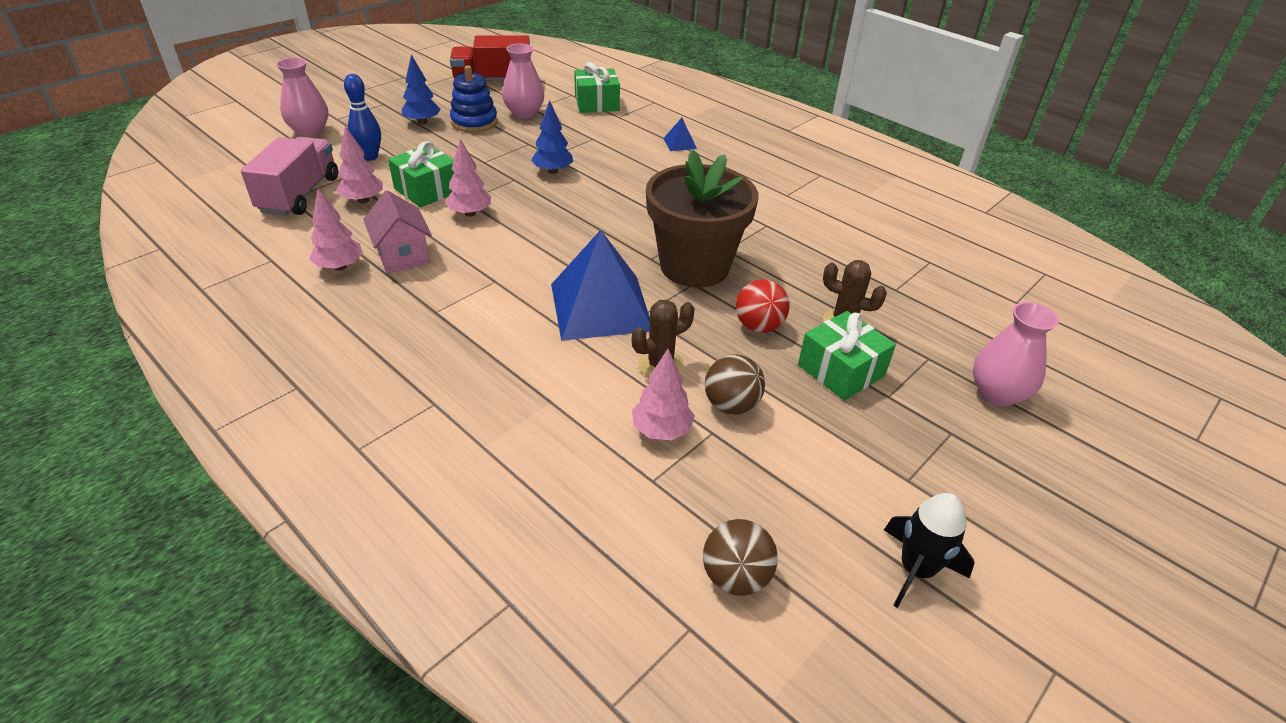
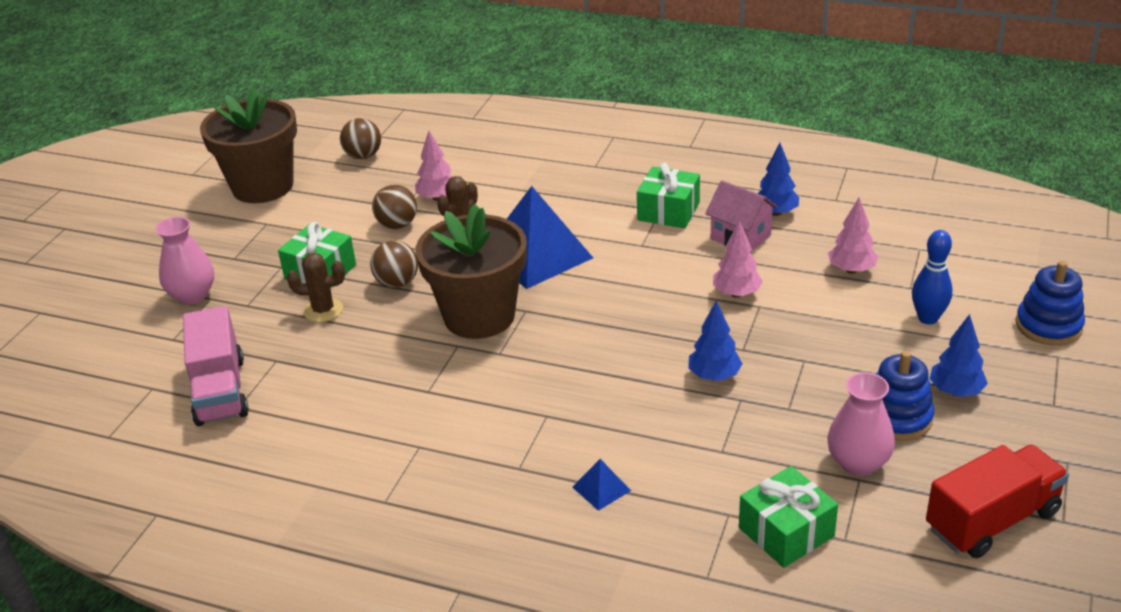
camera: 160 degrees right, 5 degrees down
pink truck [241,137,338,216] -> pink truck moved to [183,306,249,426]
pink vase [276,58,328,137] -> blue stacking toy [1016,261,1085,346]
pink tree [309,189,363,271] -> blue tree [758,143,799,216]
green gift [388,141,454,207] -> green gift moved to [637,163,700,228]
red ball [736,279,790,333] -> brown ball [370,240,418,288]
black rocket [884,493,975,608] -> brown flower pot [200,88,297,203]

